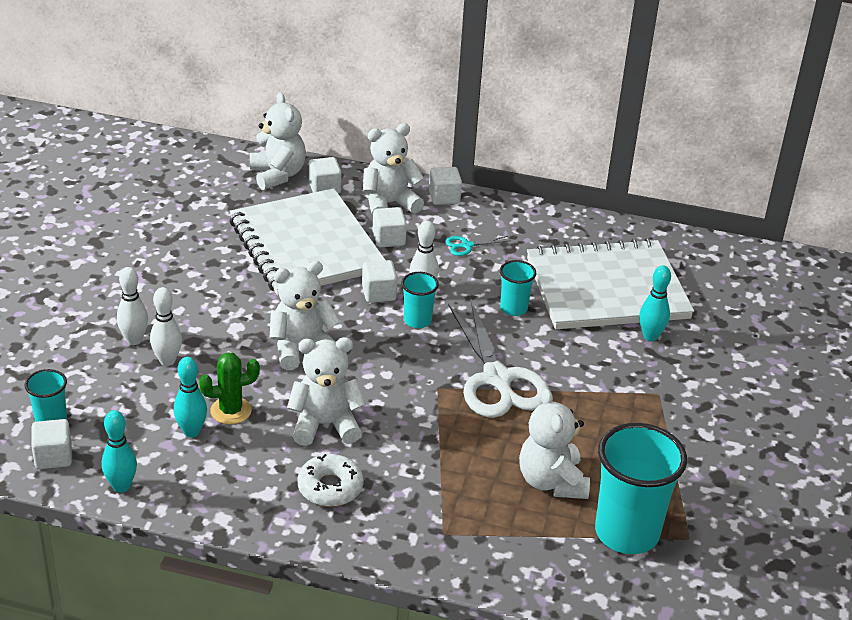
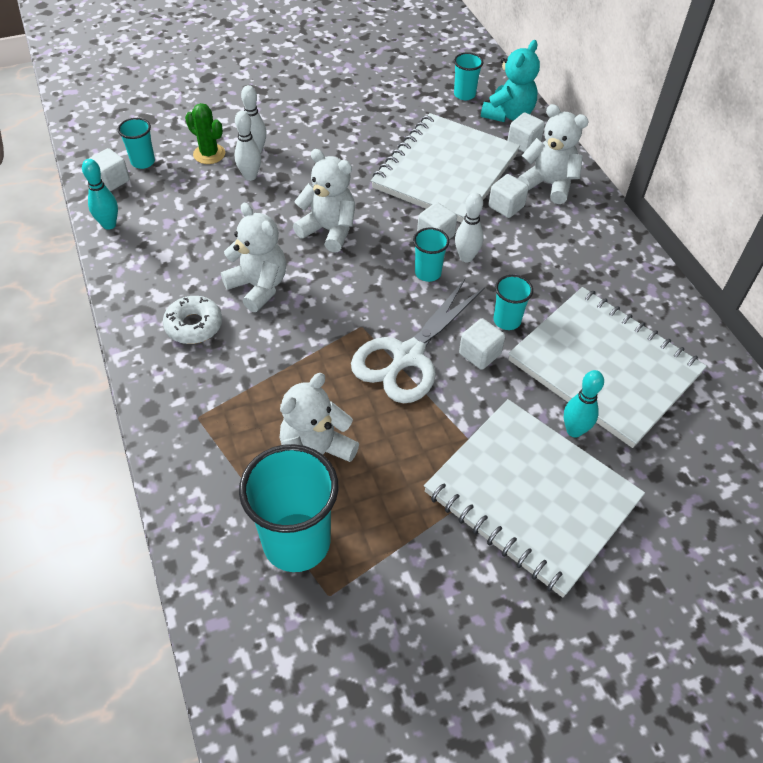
camera: 55 degrees right, 15 degrees up
turquoise bowling pin [174,357,207,437] -> none
green cactus [199,352,260,425] -> green cactus moved to [185,103,225,164]
white teddy bear [250,92,306,190] -> turquoise teddy bear [481,40,540,122]
white cube [429,167,462,205] -> white cube moved to [459,318,505,370]
turquoise scissors [445,236,511,256] -> none
none -> white notebook [424,399,645,597]
none -> turquoise cup [454,52,483,100]

